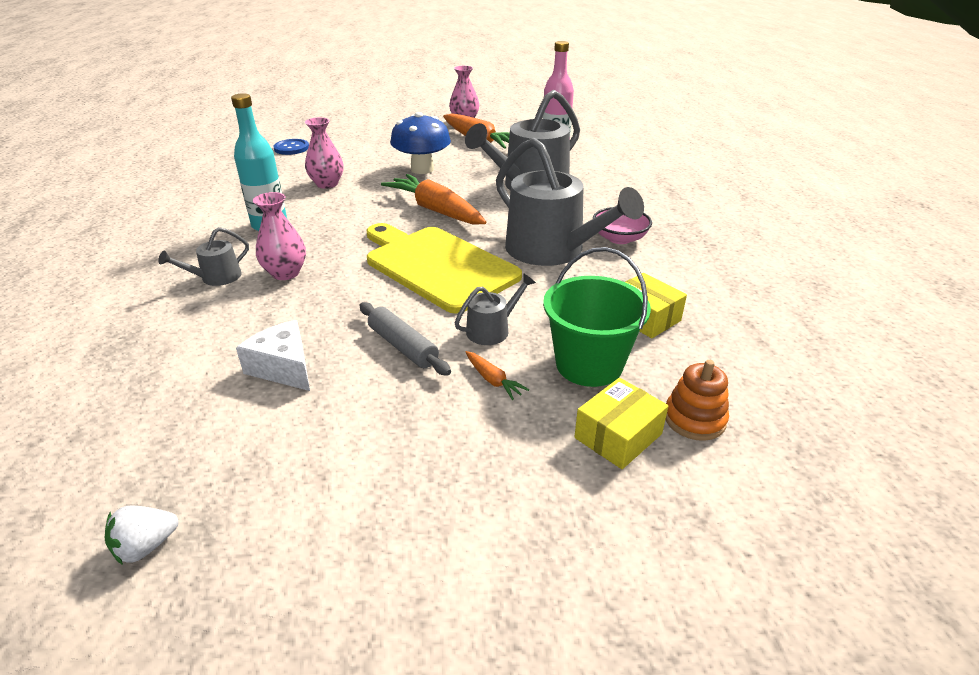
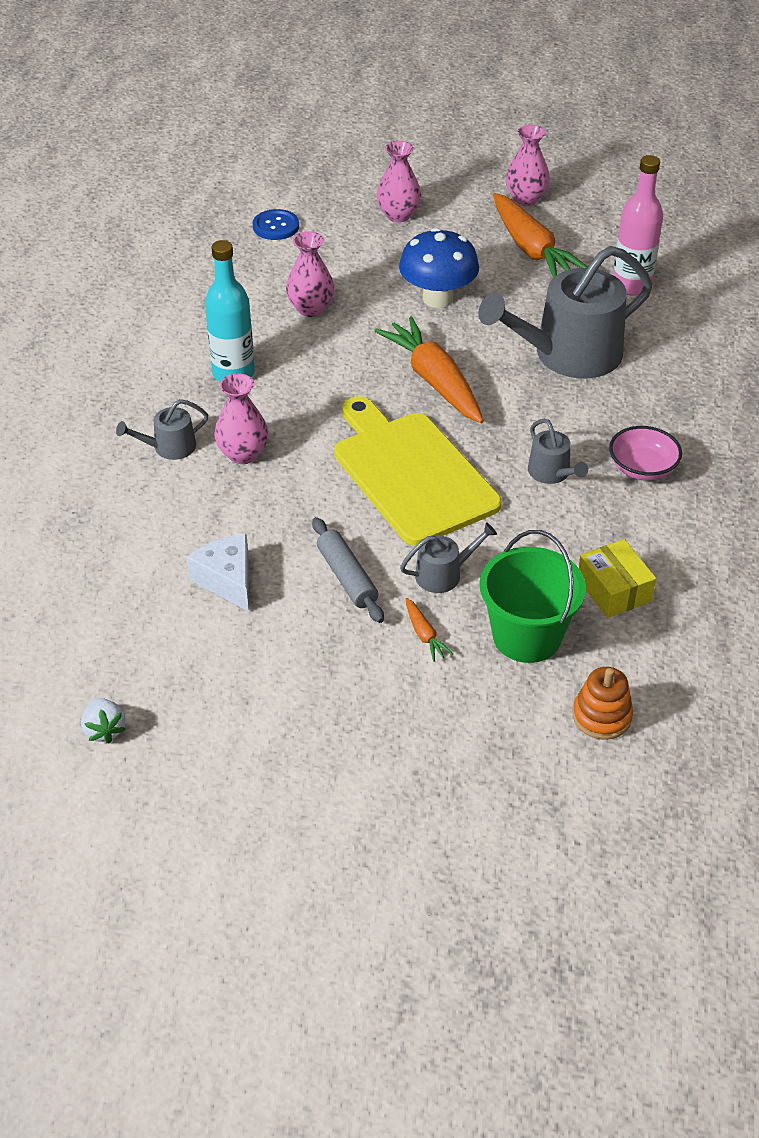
camera: 15 degrees right, 10 degrees up
white strawberry [105,505,179,565] -> white strawberry turned 90 degrees counterclockwise [81,698,126,744]
grey watering can [496,138,644,266] -> grey watering can [528,419,588,484], size x0.45
yellow box [574,378,668,469] -> none
none -> pink vase [376,141,421,222]

